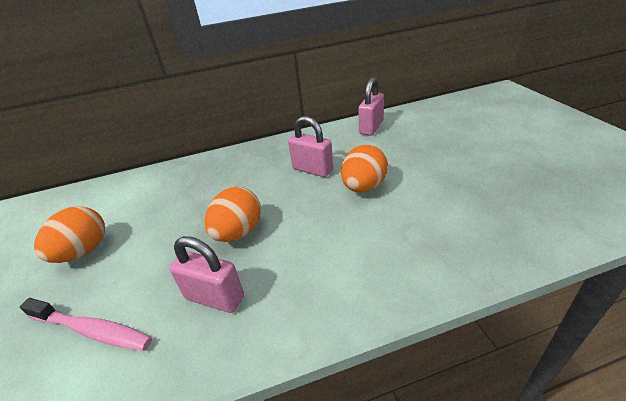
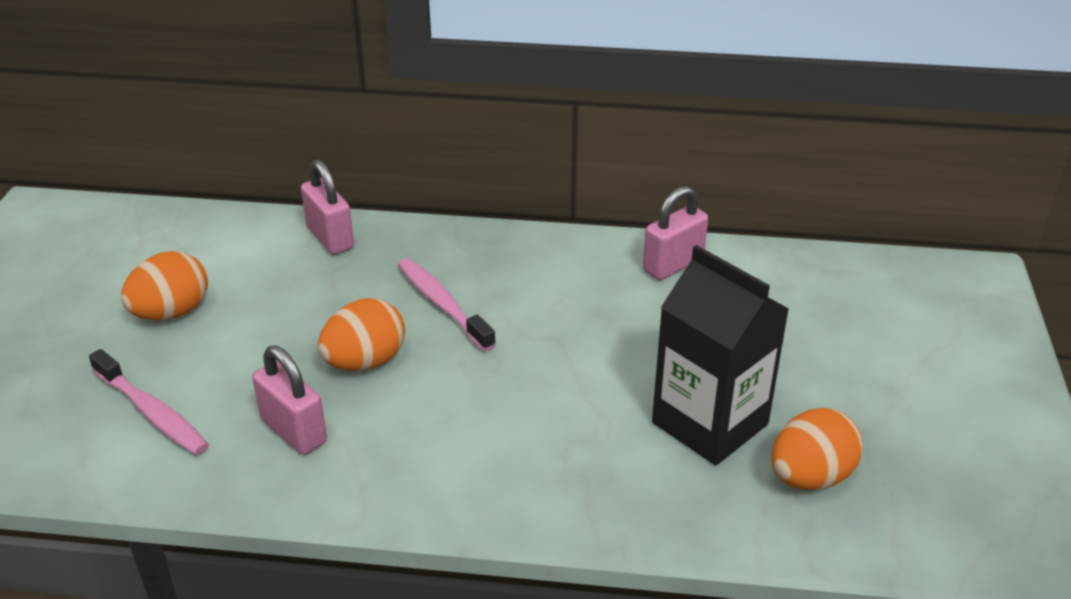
camera: 20 degrees right, 0 degrees up
pink padlock [288,116,333,177] -> pink padlock moved to [301,160,354,255]
orange egg [341,145,388,192] -> orange egg moved to [771,408,863,490]
none -> pink toothbrush [398,259,496,351]
none -> black carton [652,245,789,465]

